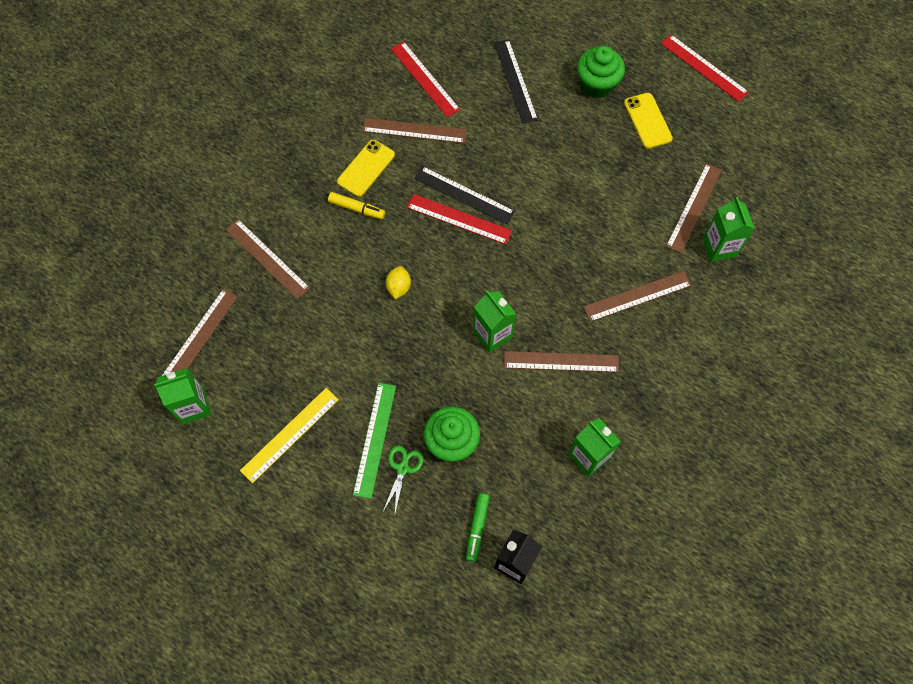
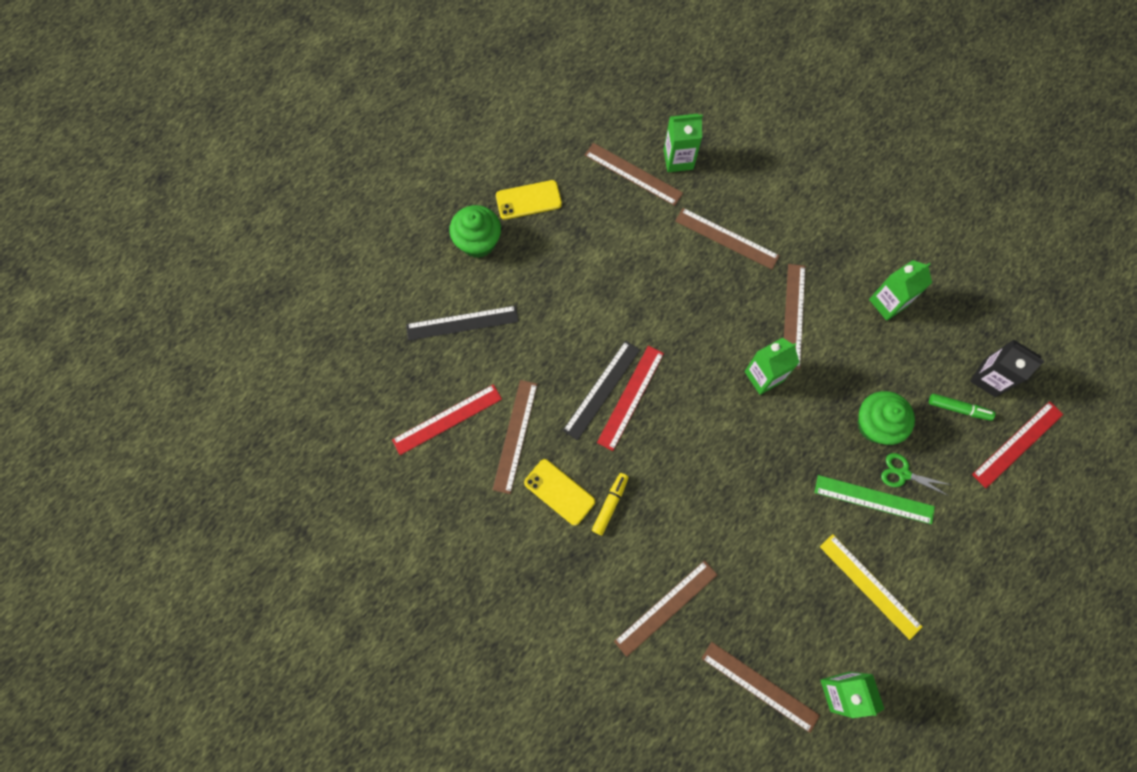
camera: 85 degrees left, 5 degrees up
yellow lemon [386,266,411,299] -> none
brown ruler [583,271,692,322] -> brown ruler turned 45 degrees counterclockwise [675,208,780,269]
red ruler [661,35,749,102] -> red ruler moved to [972,401,1064,488]

